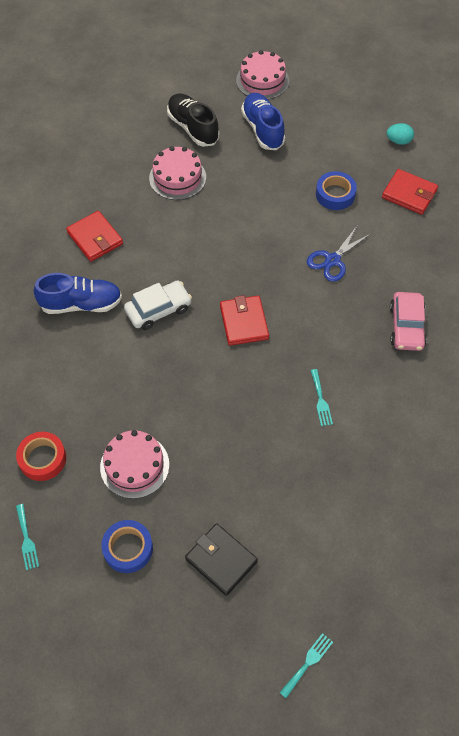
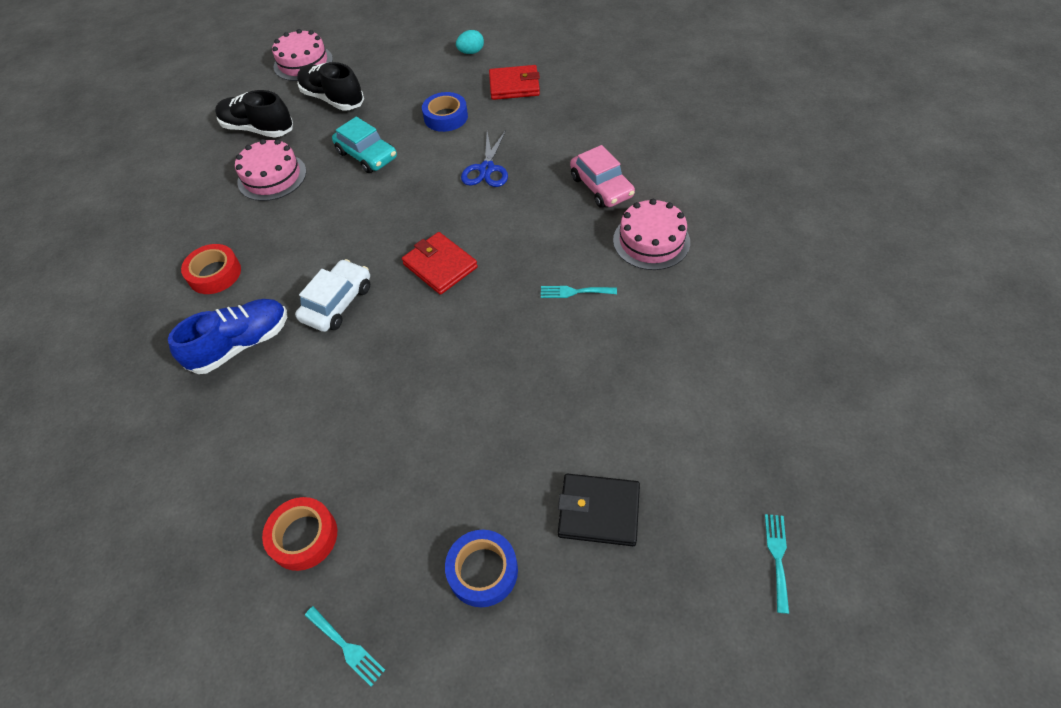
camera: 30 degrees left, 5 degrees down
red wallet [66,211,123,262] -> red tape [181,244,241,294]
pink cake [100,430,169,499] -> pink cake moved to [613,199,690,270]
blue shoe [241,93,285,150] -> black shoe [297,62,364,111]
turquoise fork [310,369,333,426] -> turquoise fork turned 135 degrees clockwise [541,286,617,298]
none -> turquoise car [332,117,397,173]

